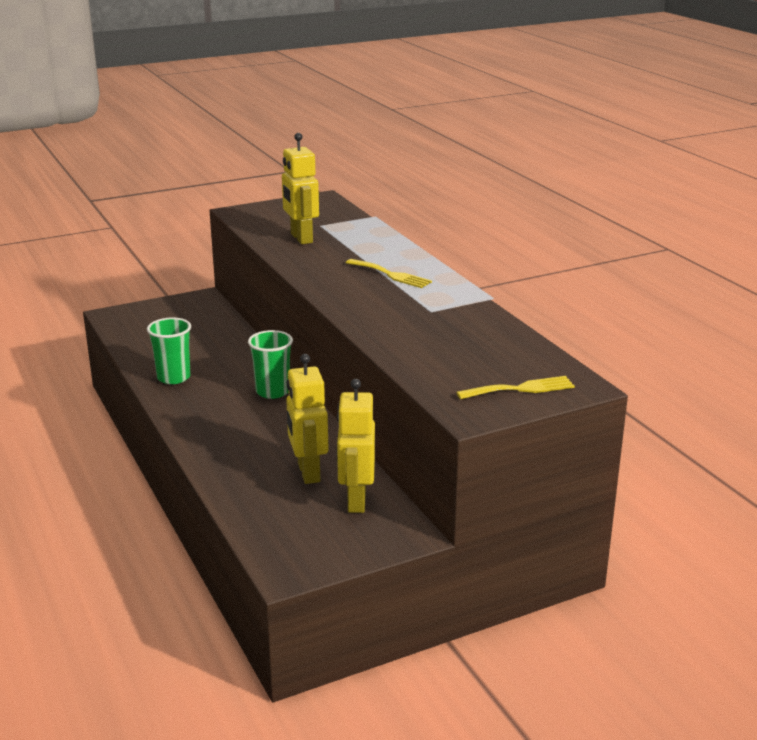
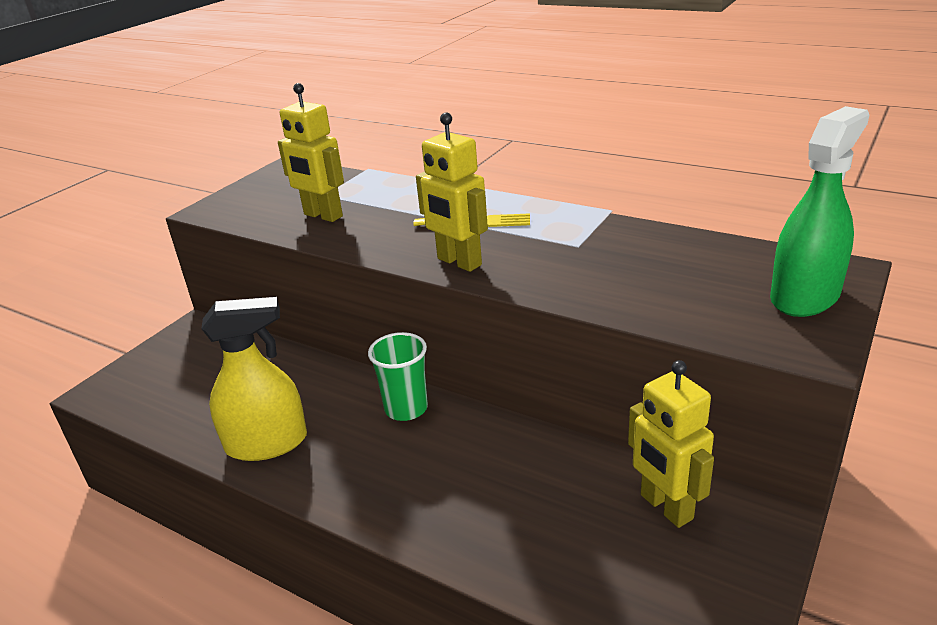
camera: 30 degrees left, 5 degrees up
green cup [147,318,191,384] -> yellow spray bottle [201,297,307,461]
yellow robot [286,354,329,484] -> yellow robot moved to [416,113,488,272]
yellow fork [456,376,575,399] -> green spray bottle [770,106,869,317]

